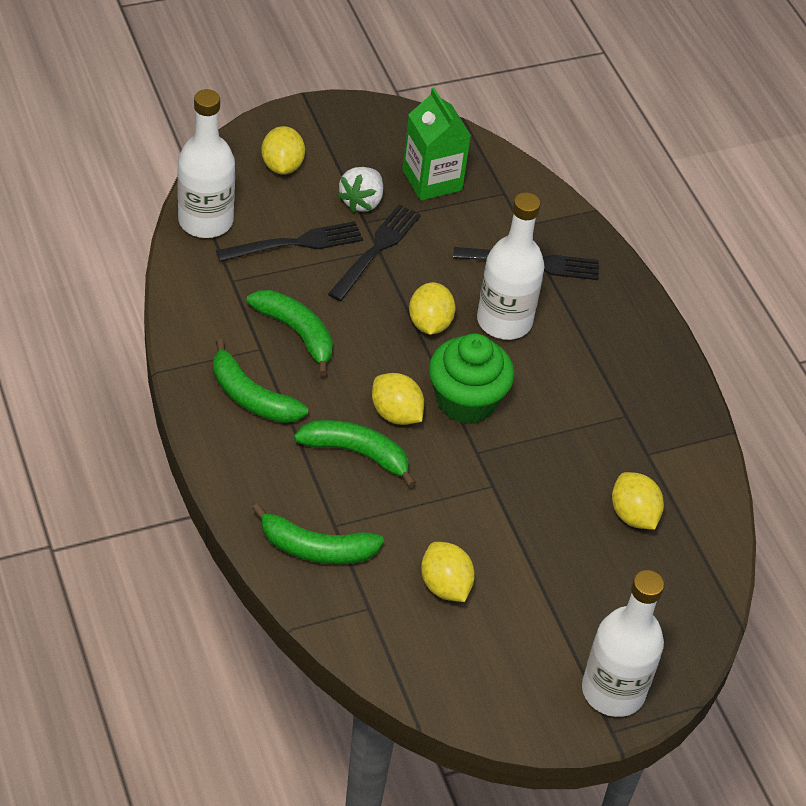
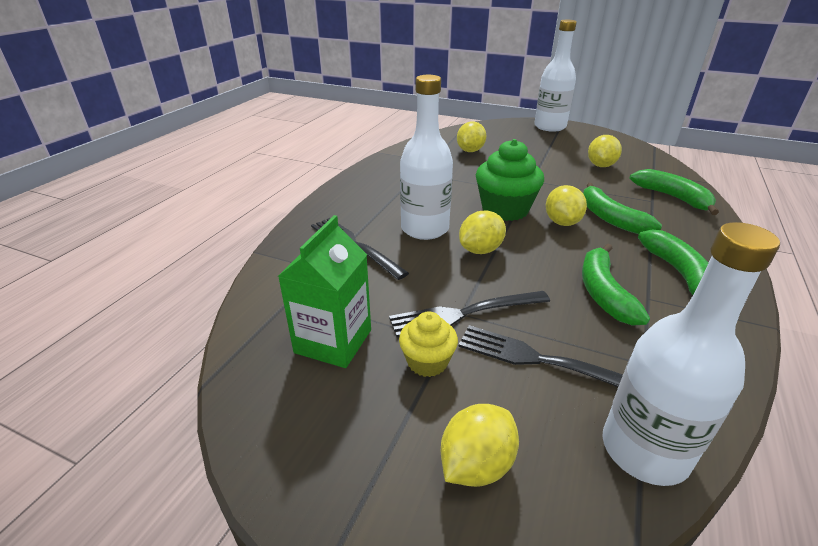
camera: 130 degrees left, 15 degrees down
white strawberry [337,167,383,212] -> yellow cupcake [399,311,458,377]

